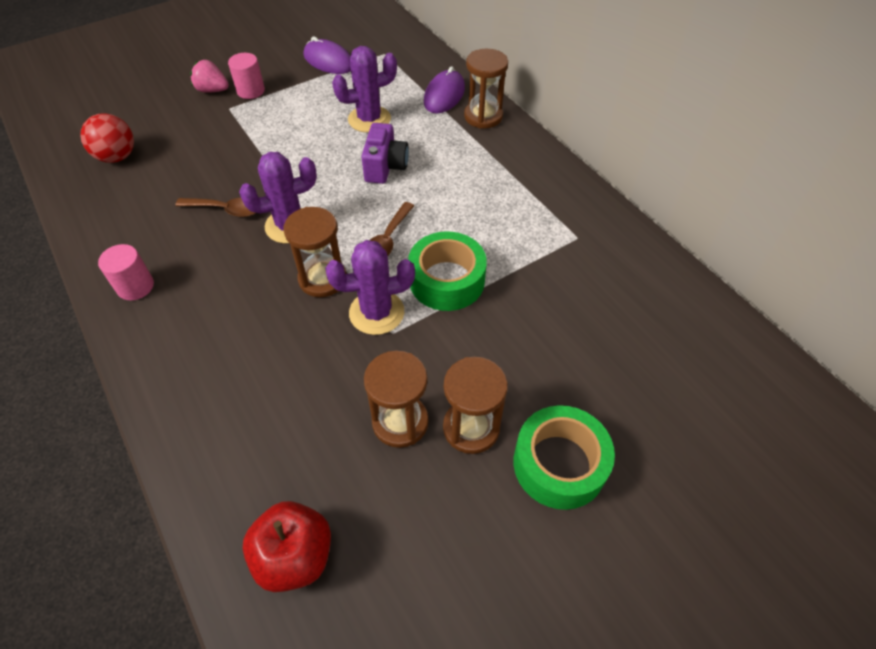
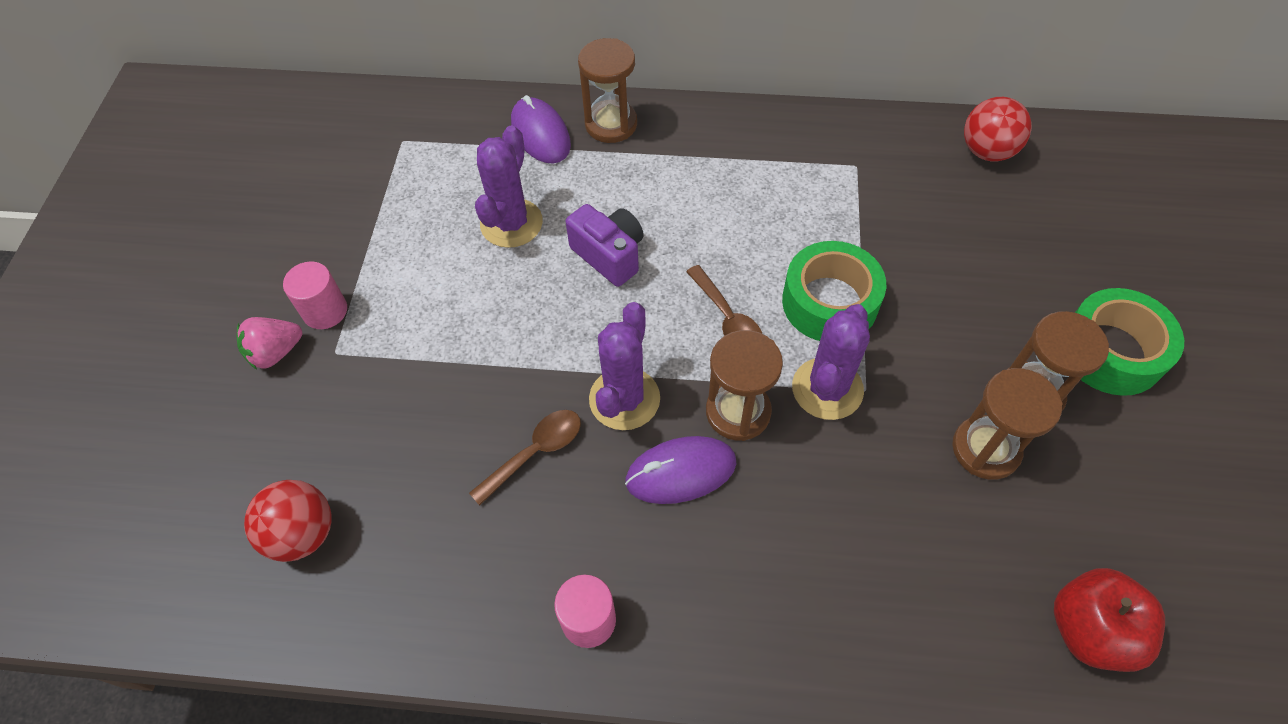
camera: 50 degrees left, 5 degrees up
purple mouse [304,36,351,74] -> purple mouse moved to [625,436,737,504]
none -> red ball [964,97,1032,161]

